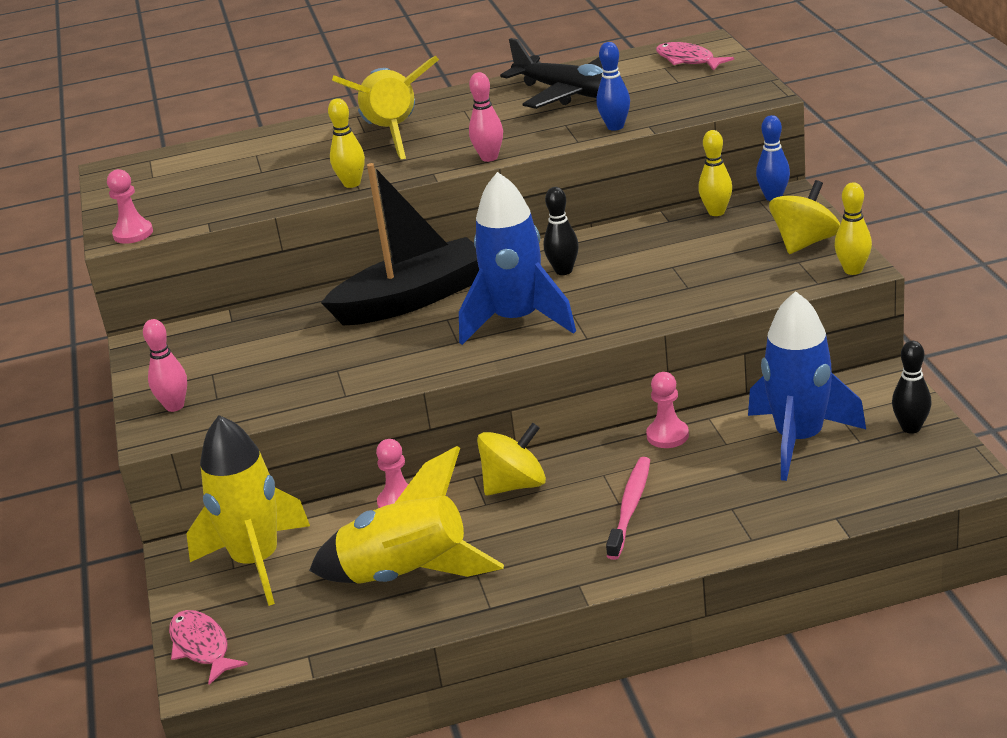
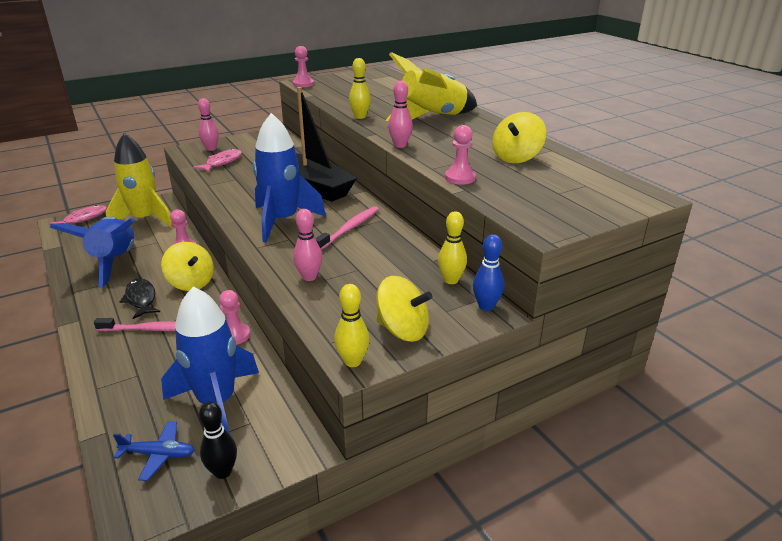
camera: 70 degrees right, 0 degrees up
yellow rocket [309,446,504,584] -> blue rocket [49,217,135,288]
black plane [500,38,625,109] -> yellow spinning top [492,112,546,163]
black bowling pin [544,187,579,275] -> pink toothbrush [315,206,379,250]
blue bowling pin [596,42,630,131] -> pink pawn [445,125,476,185]
pink fish [656,42,734,71] -> pink fish moved to [193,149,242,172]
none -> blue plane [113,421,195,481]
none -> black fish [120,278,160,319]
none -> pink bowling pin [293,209,322,281]

